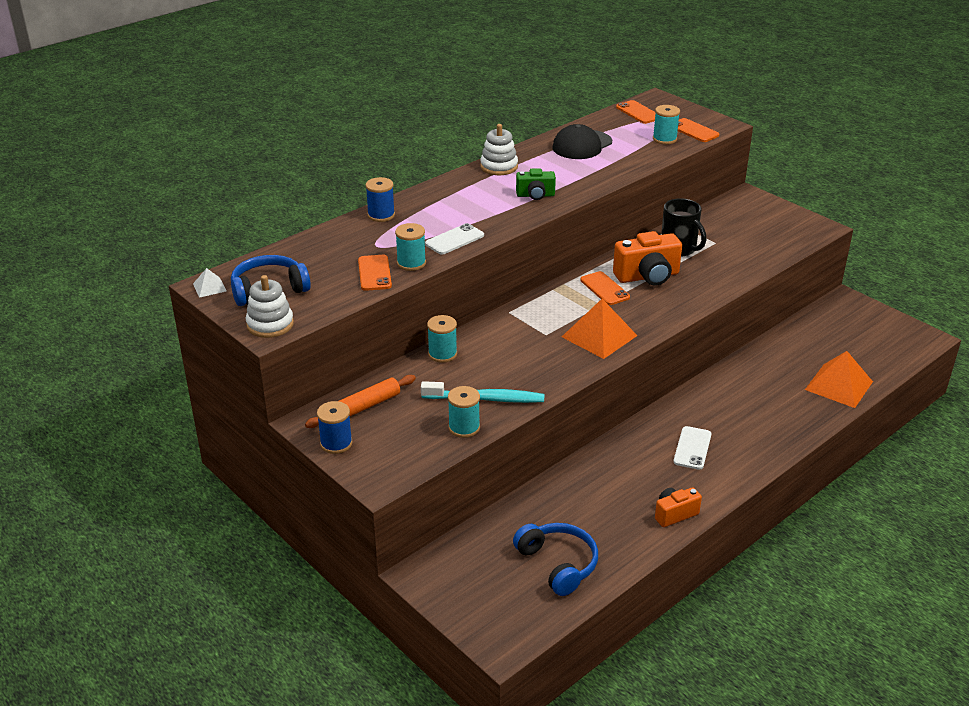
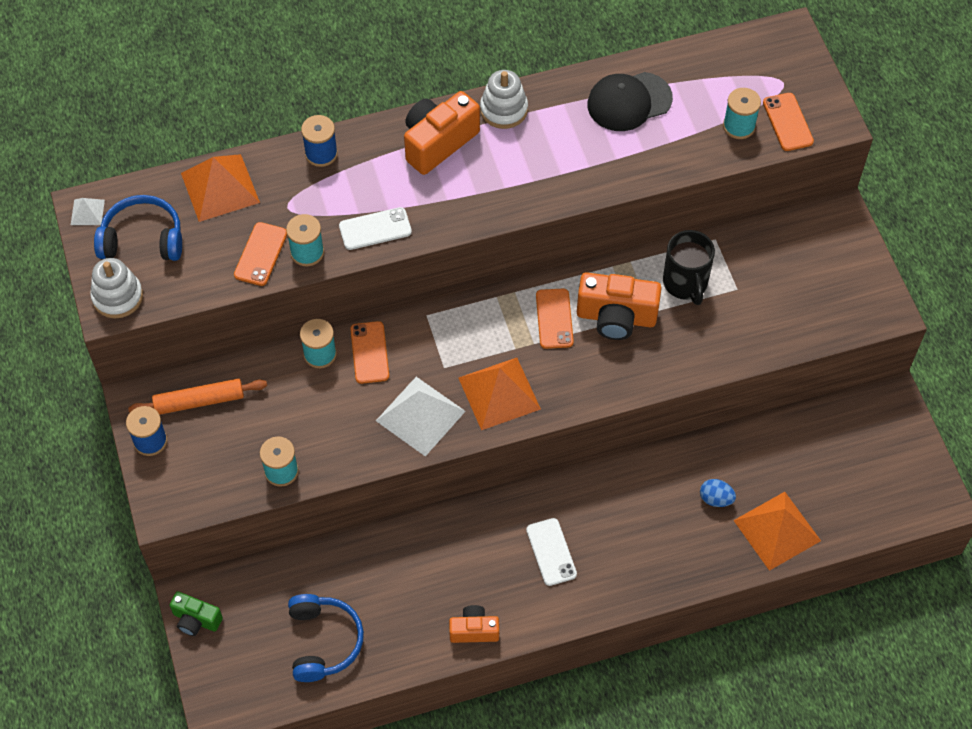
camera: 25 degrees right, 25 degrees up
turquoise toothbrush [421,381,544,403] -> none
green camera [516,168,556,200] -> green camera moved to [170,591,223,636]
orange phone [616,100,656,124] -> orange phone moved to [350,321,389,384]
white phone [673,426,711,470] -> white phone turned 60 degrees counterclockwise [526,518,577,586]
none -> orange pyramid [181,154,260,222]
none -> white pyramid [376,377,466,456]
none -> orange camera [404,91,480,175]
none -> blue egg [700,479,736,507]

